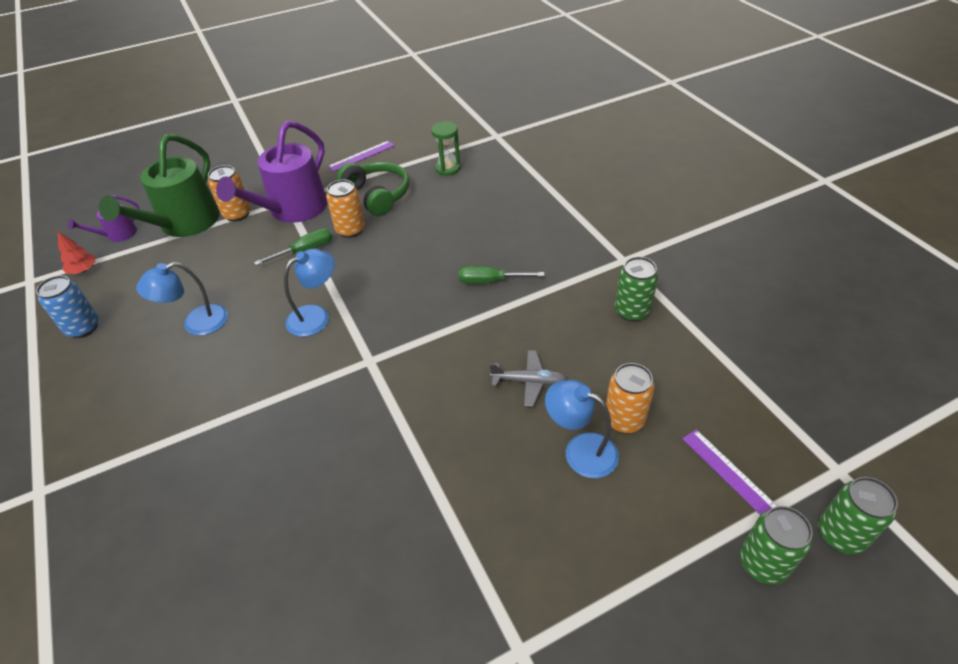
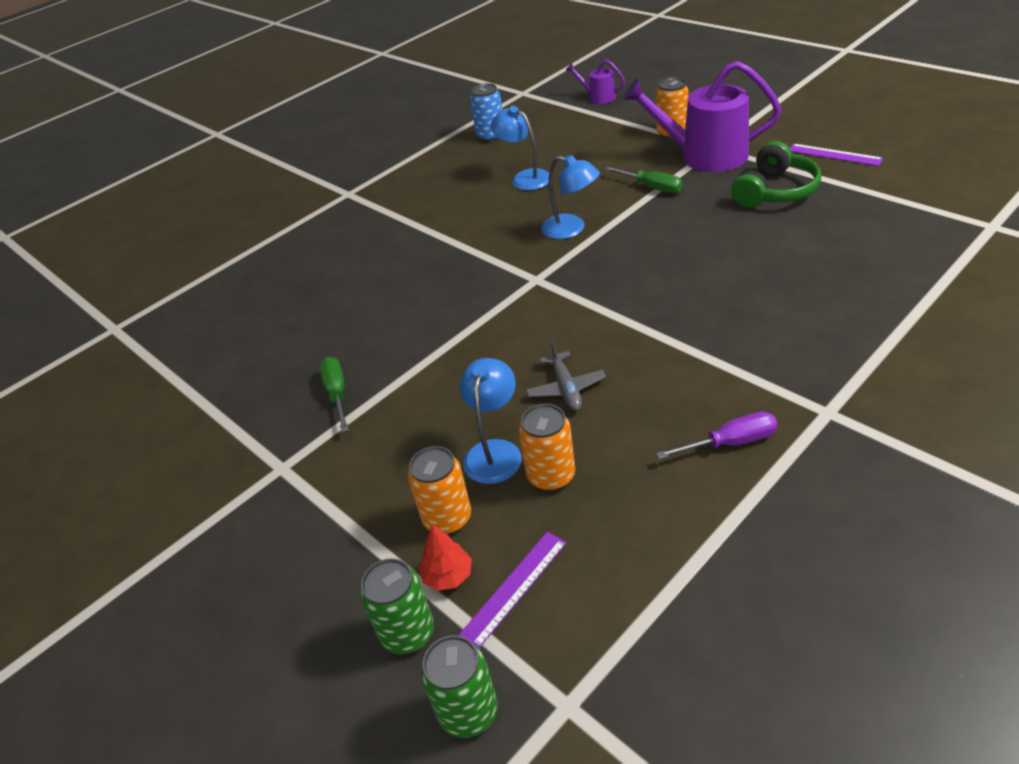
camera: 75 degrees right, 5 degrees down
red tree [58,232,95,274] -> red tree moved to [419,525,472,591]
green watering can [99,134,220,237] -> none
orange can [326,180,365,238] -> orange can moved to [408,446,471,535]
green hourglass [431,122,460,176] -> none
green screwdriver [459,266,545,284] -> green screwdriver moved to [319,357,349,432]
green can [615,257,658,322] -> purple screwdriver [656,412,777,459]

